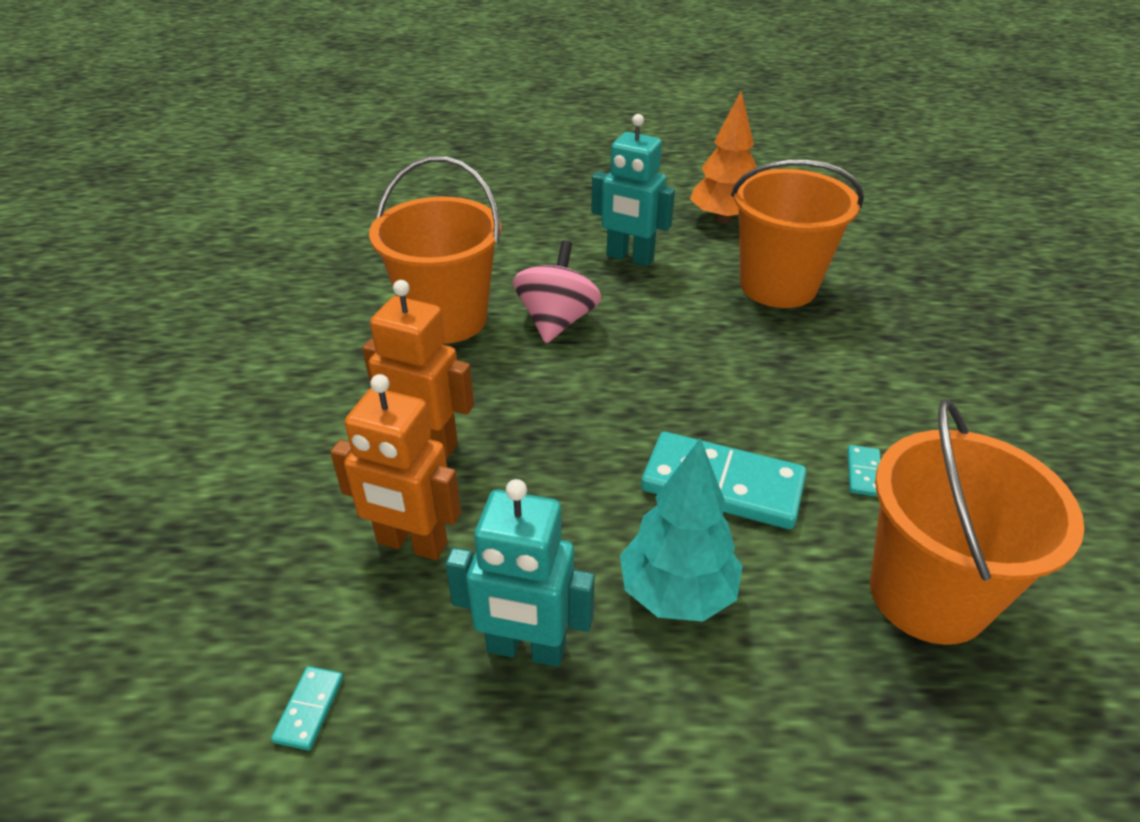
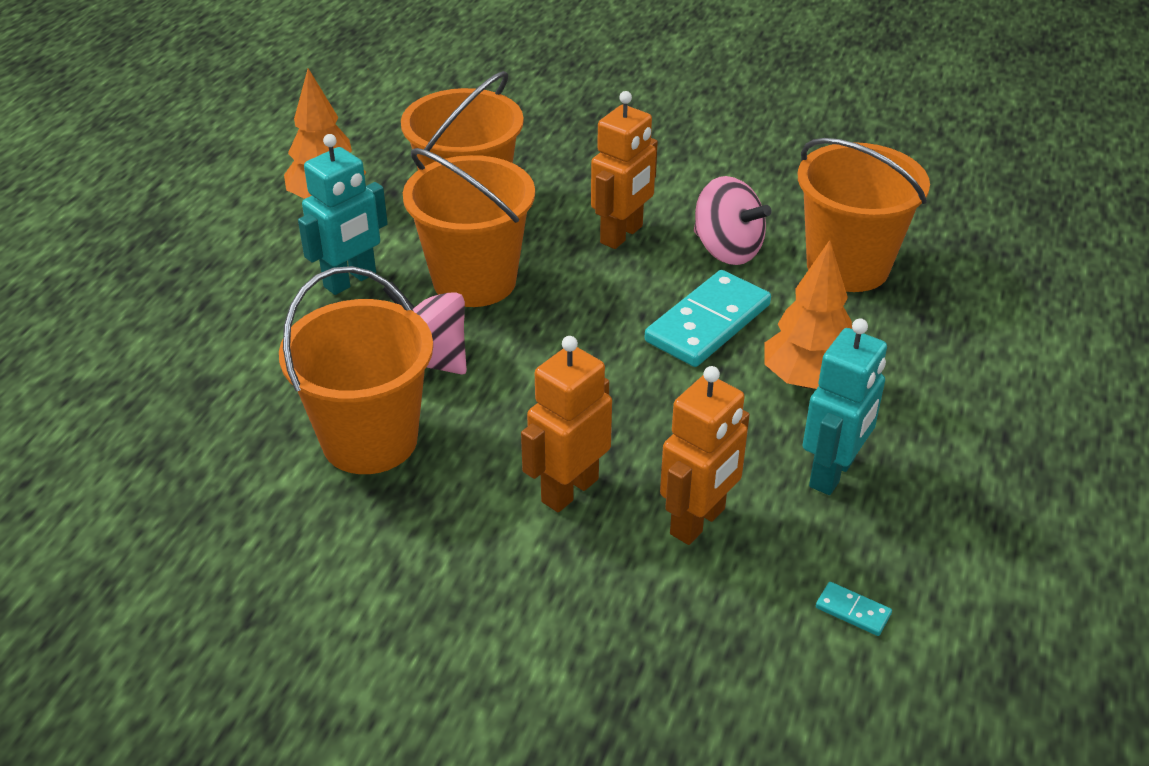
camera: 70 degrees left, 0 degrees up
turquoise tree [620,438,743,622] -> orange tree [764,240,852,389]
turquoise domino [847,445,881,497] -> pink spinning top [694,176,771,265]
none -> orange bucket [403,148,535,307]
none -> orange robot [591,91,658,249]

